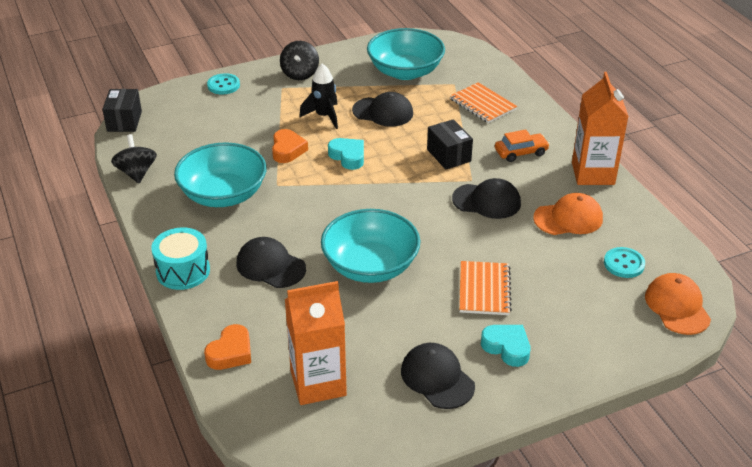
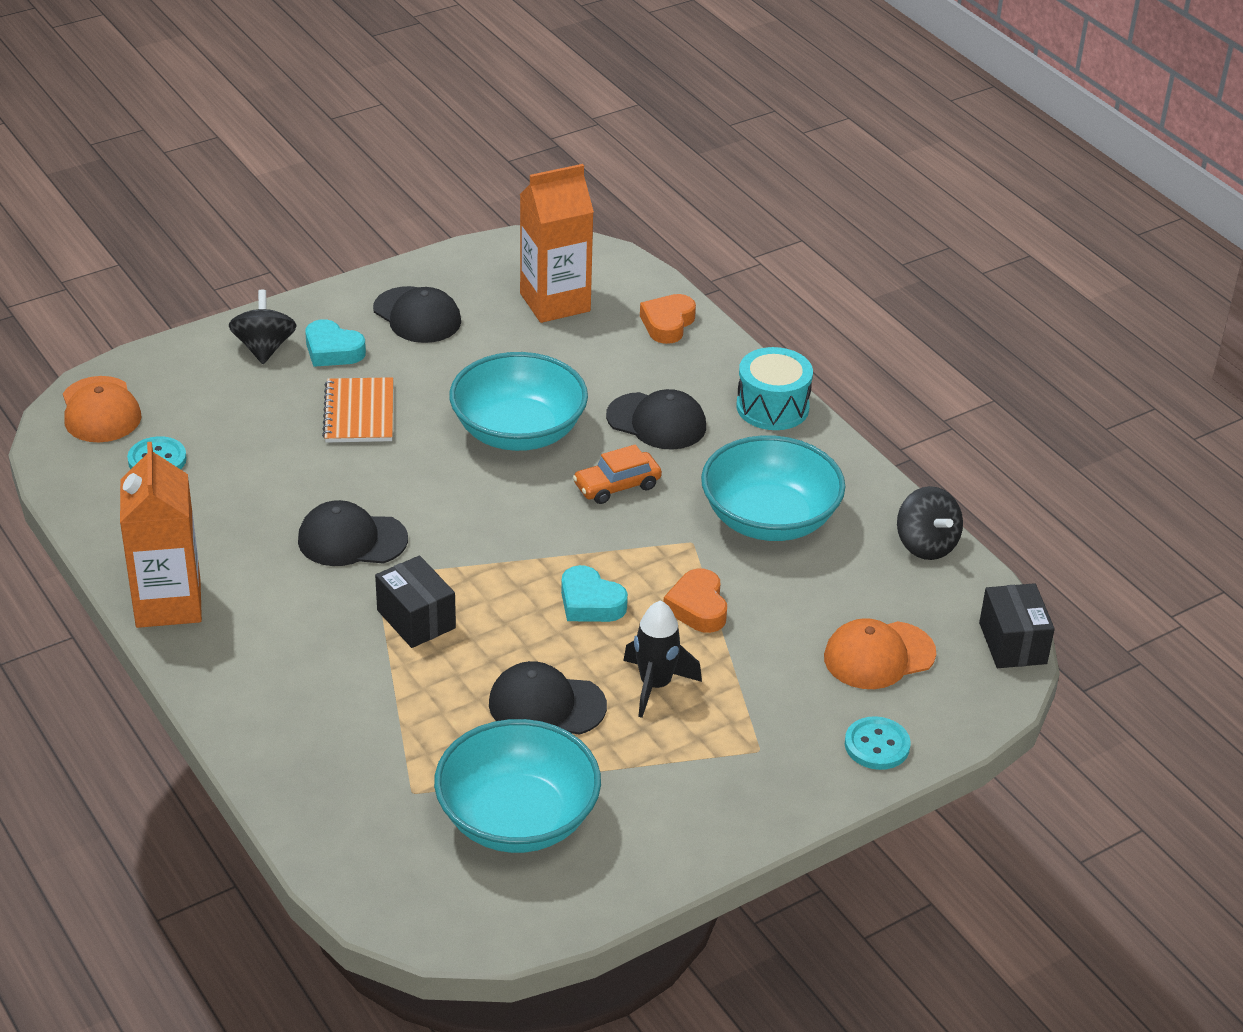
camera: 170 degrees right, 0 degrees up
black spinning top [280,41,319,80] -> black spinning top moved to [229,290,297,364]
orange notebook [450,82,517,123] -> none
orange car [495,129,550,162] -> orange car moved to [573,445,662,504]
orange cap [533,193,603,235] -> orange cap moved to [824,618,936,689]

